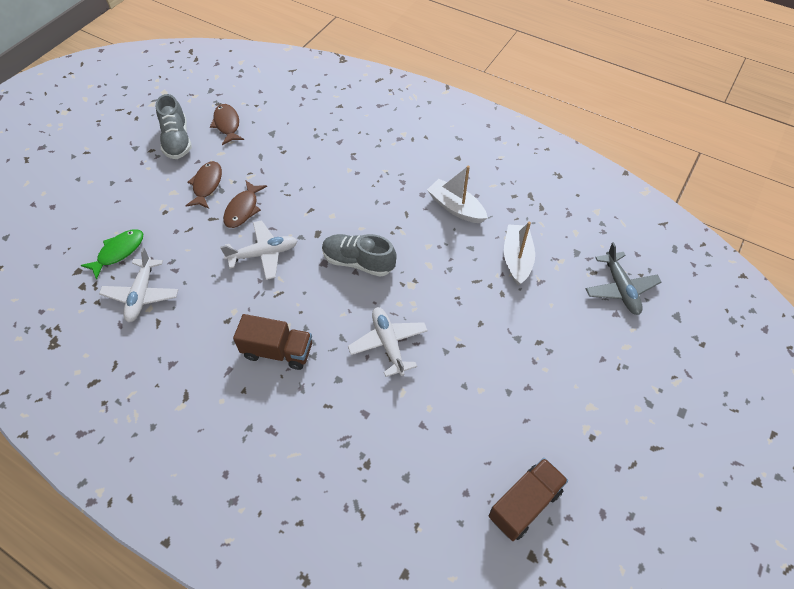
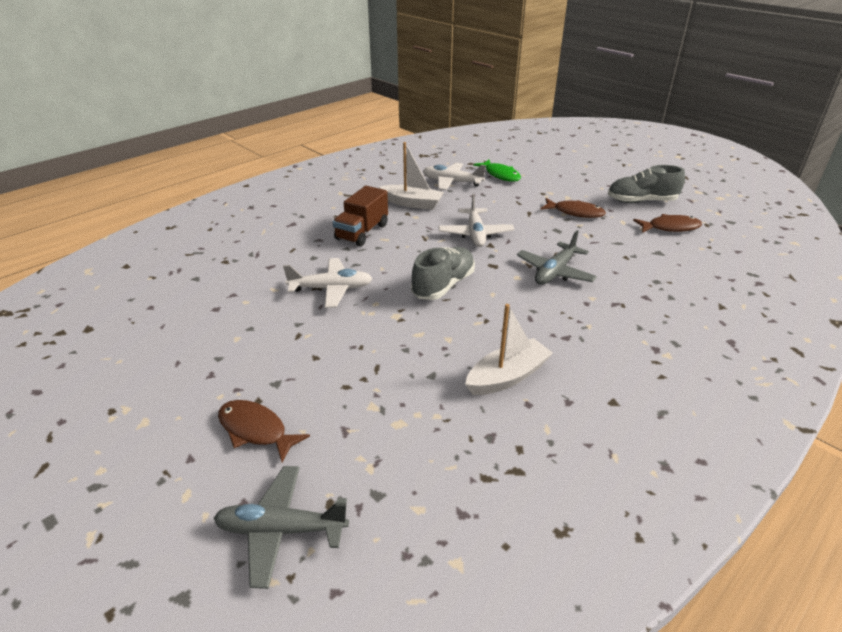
camera: 105 degrees right, 20 degrees down
brown fish [223,181,267,228] -> brown fish moved to [218,400,310,463]
brown truck [488,458,568,541] -> none
white boat [504,222,535,285] -> white boat moved to [379,142,444,210]
none -> grey plane [517,230,597,285]

